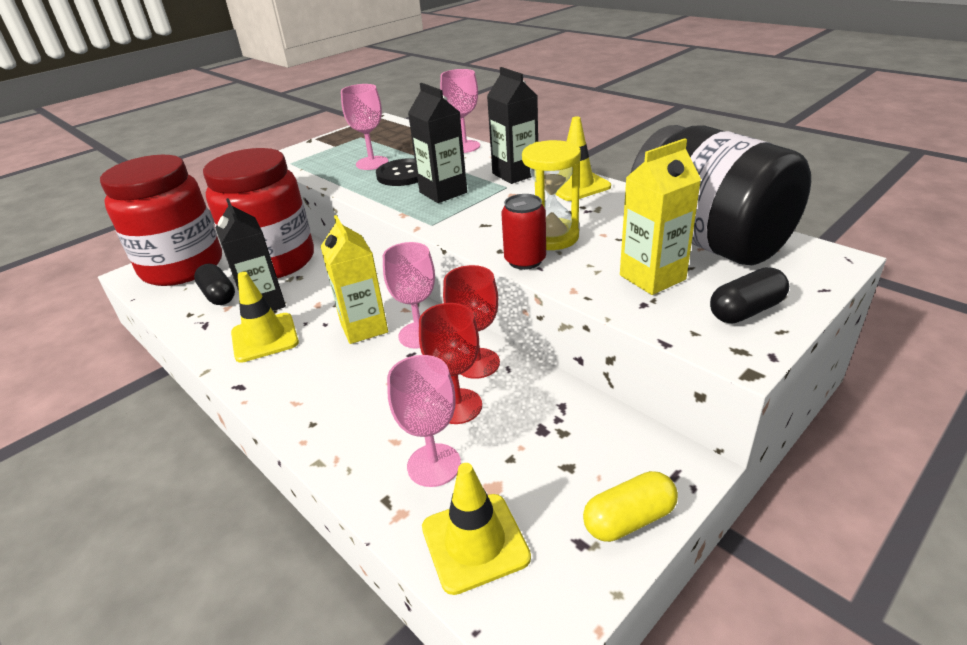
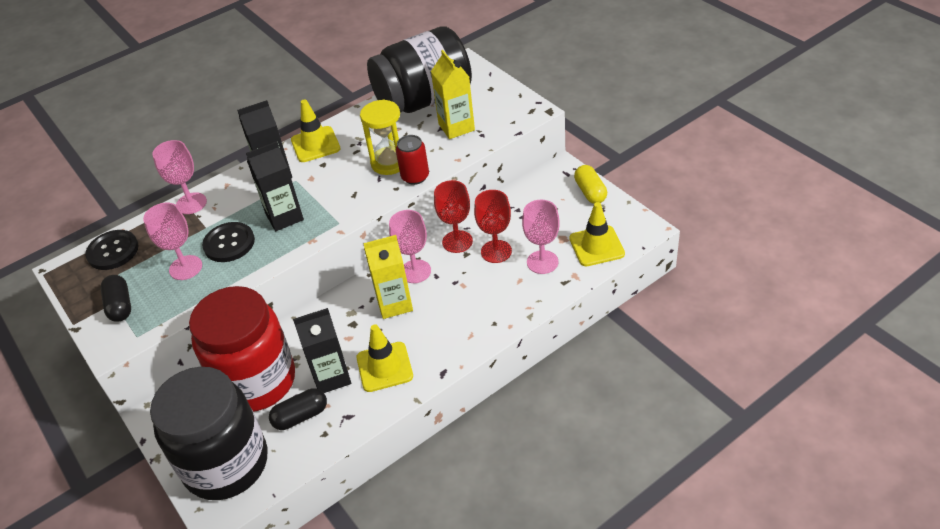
camera: 80 degrees left, 10 degrees up
red jar [100,155,222,286] -> black jar [150,367,267,500]
black capsule [710,267,789,323] -> black capsule moved to [100,275,131,322]
none -> black button [85,230,139,270]

